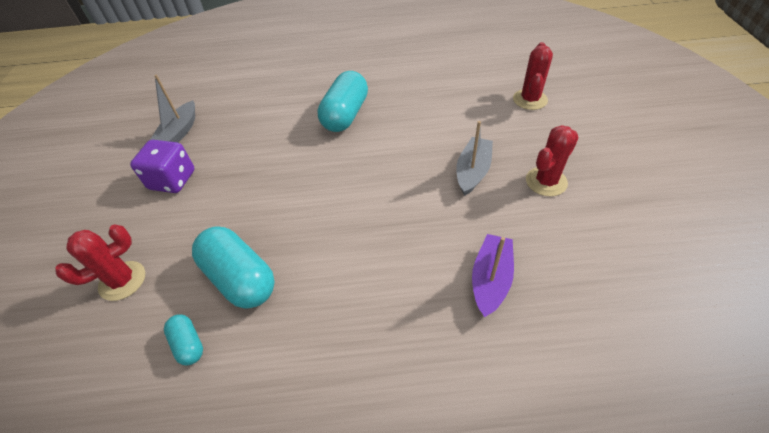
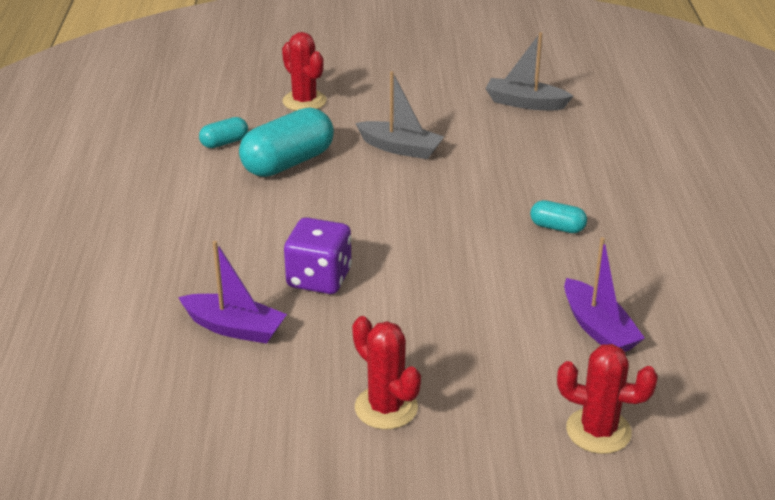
camera: 90 degrees right, 15 degrees down
purple dice [130,140,194,193] -> purple dice moved to [284,217,352,294]
turquoise capsule [318,71,368,132] -> turquoise capsule [530,200,587,233], size x0.50
grey boat [456,121,493,196] -> grey boat moved to [356,71,444,159]
none -> purple boat [564,237,645,352]

